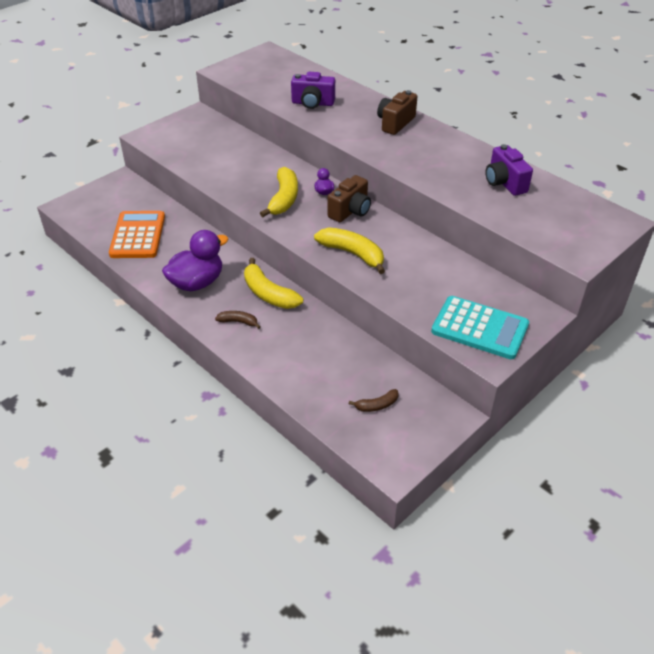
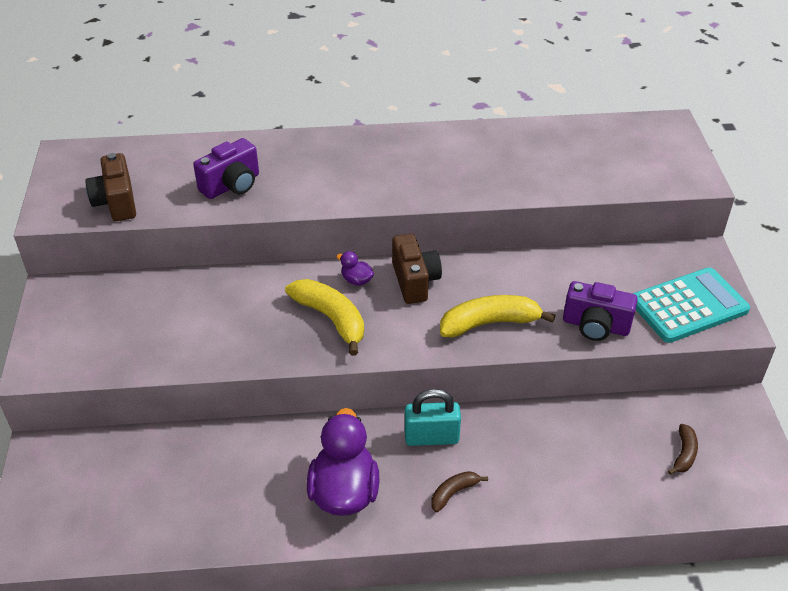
camera: 50 degrees left, 0 degrees up
orange calculator [109,211,165,258] -> none
yellow banana [244,258,303,309] -> turquoise padlock [405,389,461,446]
brown camera [377,90,417,135] -> brown camera moved to [85,153,136,221]
purple camera [485,144,533,196] -> purple camera moved to [563,281,638,341]

